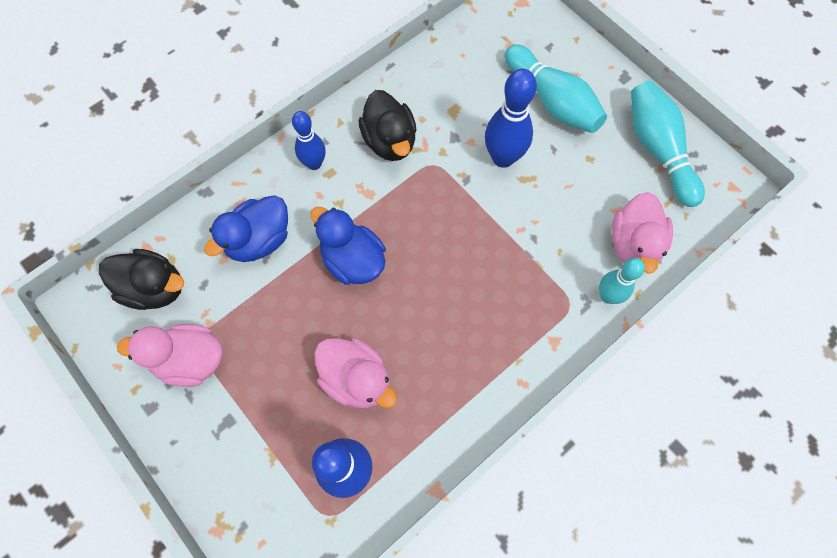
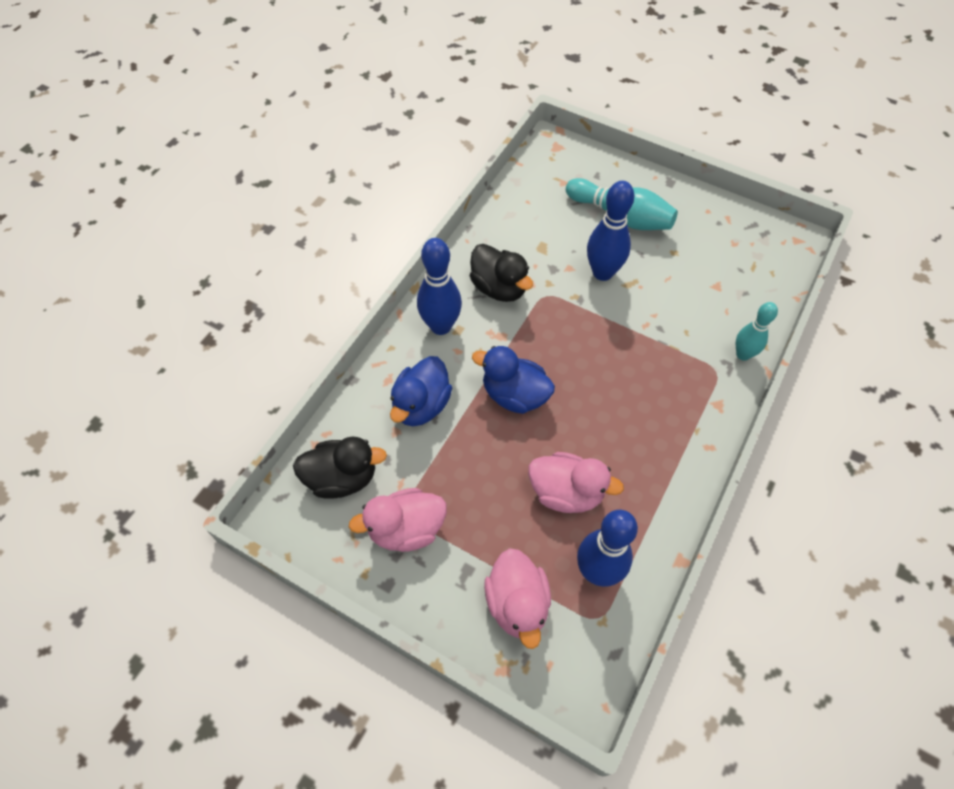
camera: 20 degrees left, 10 degrees down
blue bowling pin [292,111,325,170] -> blue bowling pin [417,238,462,335], size x1.55
pink duck [612,192,673,274] -> pink duck moved to [484,548,551,649]
turquoise bowling pin [631,81,705,207] -> none

